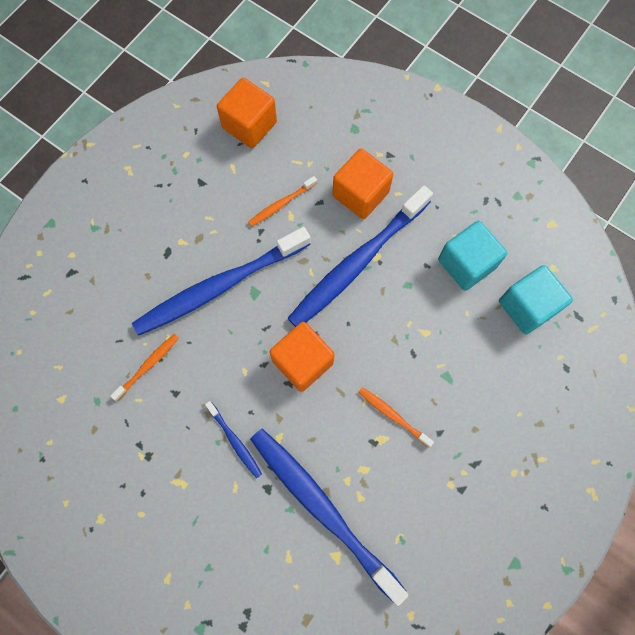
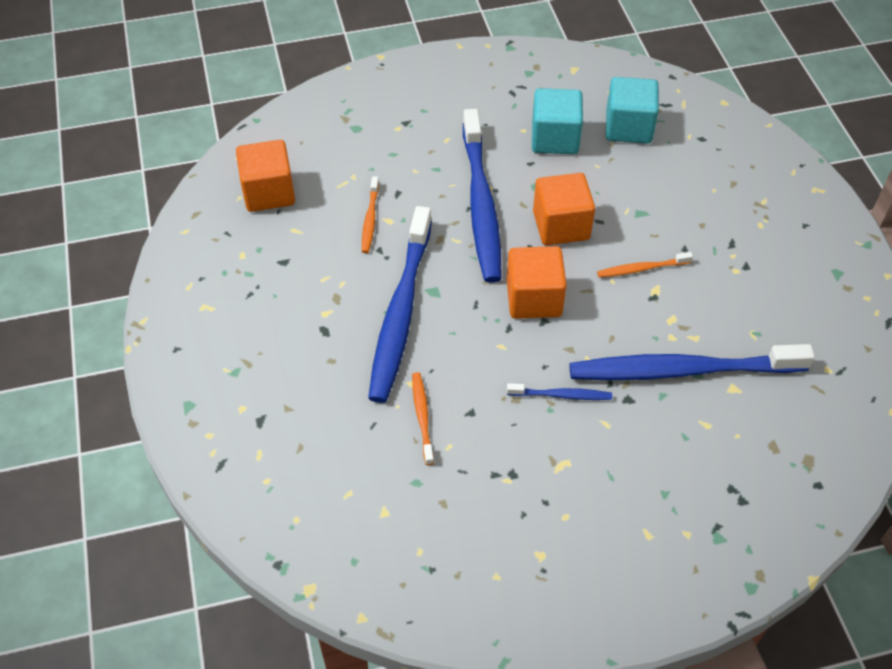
camera: 50 degrees left, 20 degrees down
orange cube [332,149,393,219] -> orange cube moved to [533,173,595,245]

